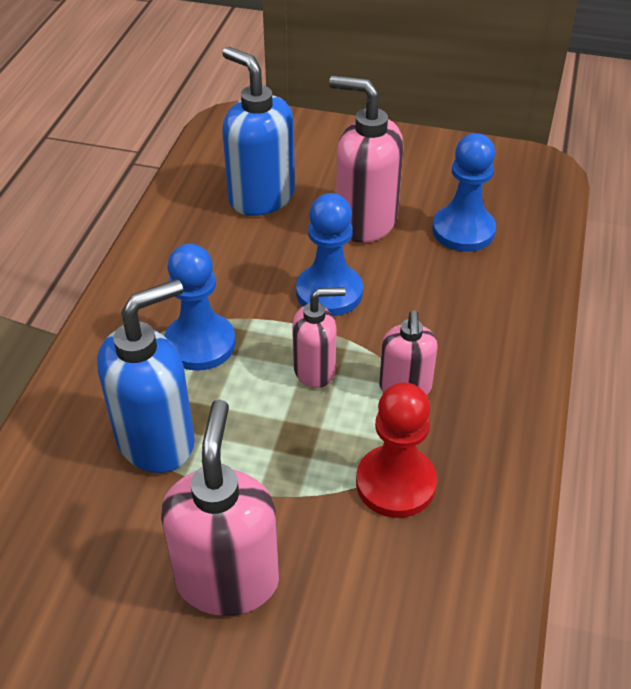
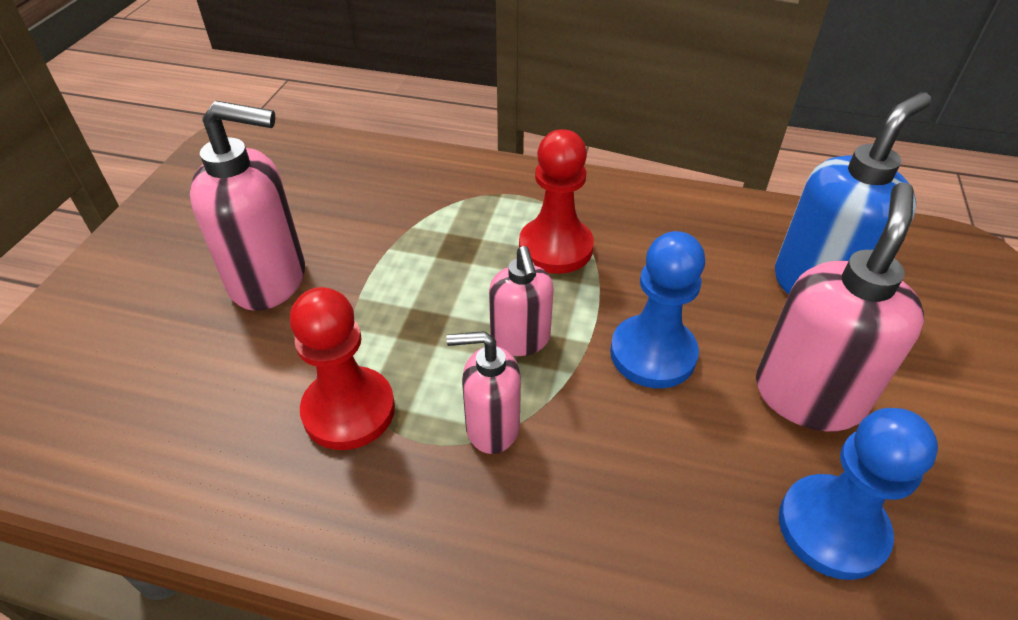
camera: 90 degrees right, 0 degrees up
blue soap dispenser [97,279,195,473] -> none
blue pawn [164,244,235,371] -> red pawn [519,129,594,274]

